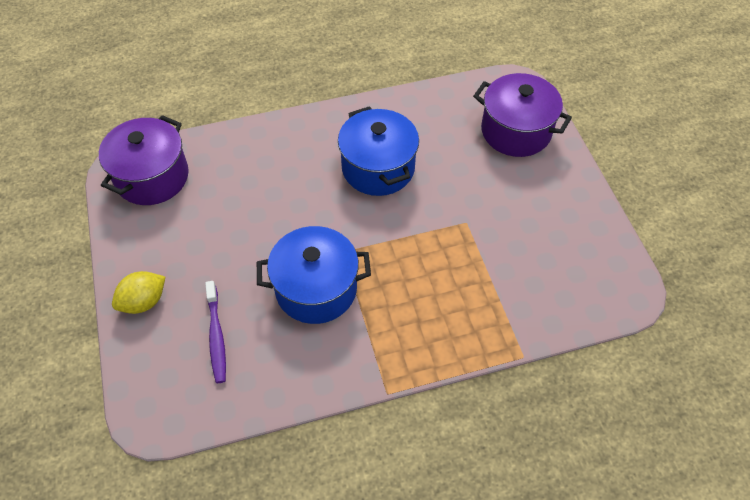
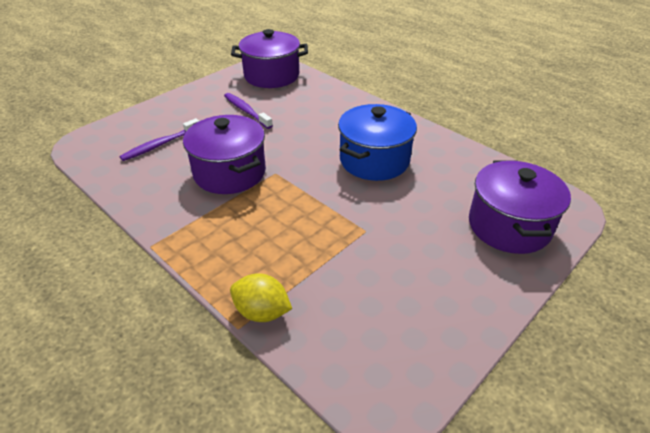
camera: 60 degrees right, 15 degrees down
yellow lemon [112,271,165,314] -> yellow lemon moved to [230,273,292,322]
blue pot [257,226,371,324] -> purple pot [183,115,266,194]
none -> purple toothbrush [224,93,273,129]

